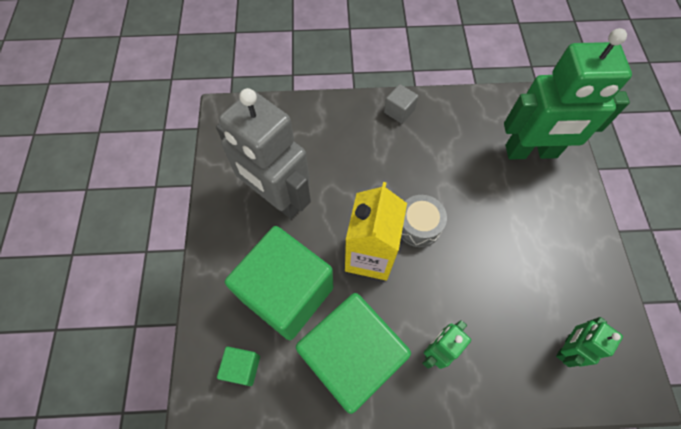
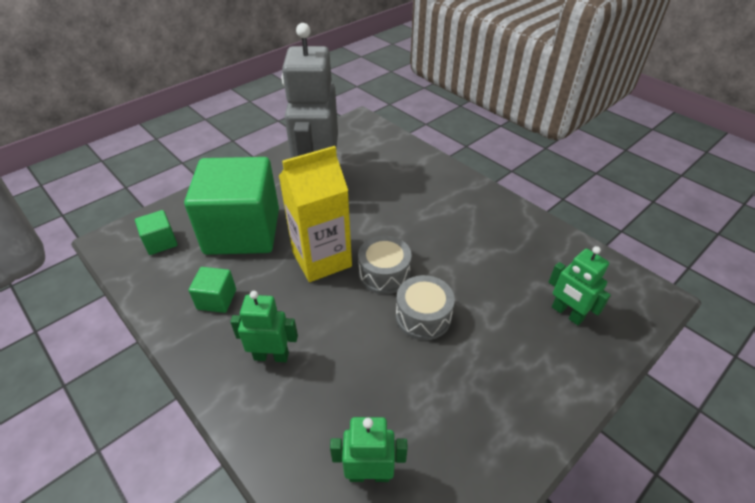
camera: 50 degrees right, 20 degrees down
green cube [296,293,411,414] -> green cube [189,267,236,313], size x0.41
grey cube [384,84,418,124] -> none
green robot [504,28,632,160] -> green robot [549,246,611,325], size x0.47
none -> grey drum [396,275,455,340]

